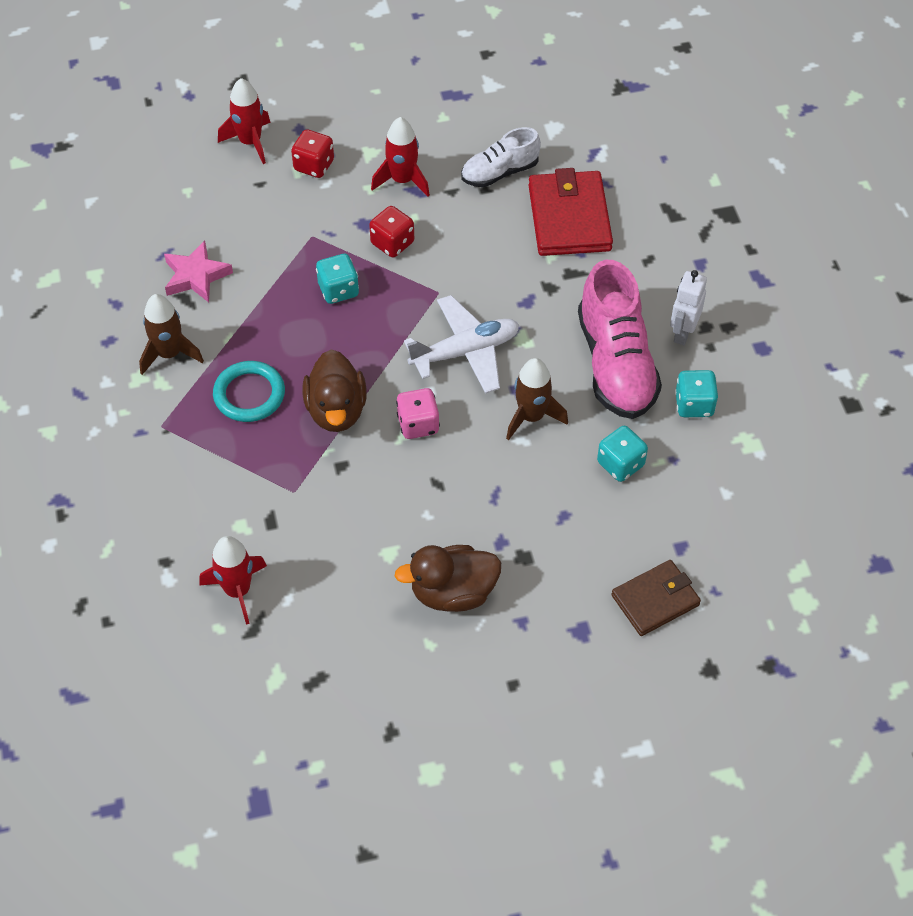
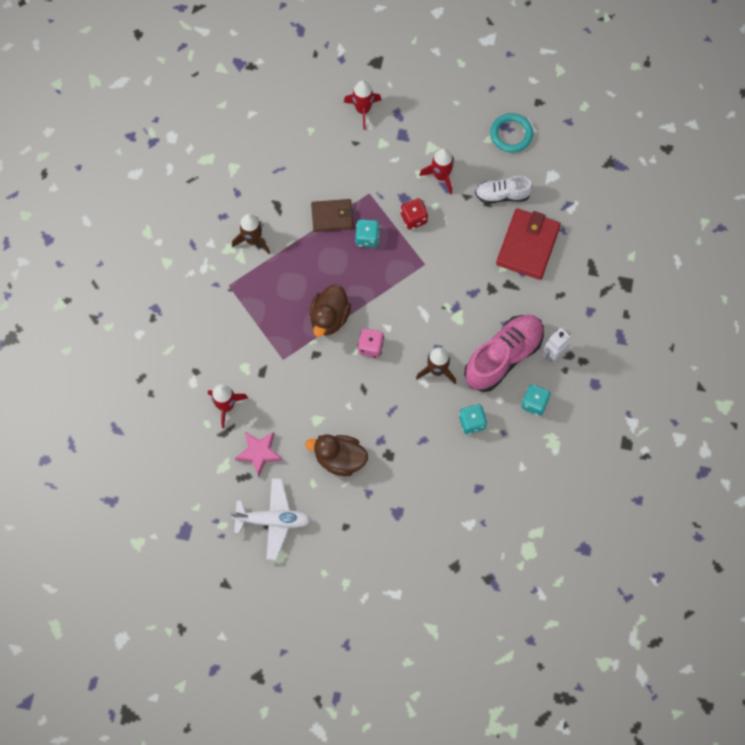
camera: 25 degrees right, 15 degrees up
pink star [164,240,233,302] -> pink star moved to [235,432,283,477]
turquoise ring [213,361,285,422] -> turquoise ring moved to [490,113,533,153]
red dice [291,129,334,178] -> none
white plane [404,295,519,394] -> white plane moved to [230,478,311,560]
pink shoe [578,260,662,419] -> pink shoe turned 150 degrees counterclockwise [464,315,544,392]
brown wallet [612,560,701,636] -> brown wallet moved to [311,199,354,232]

